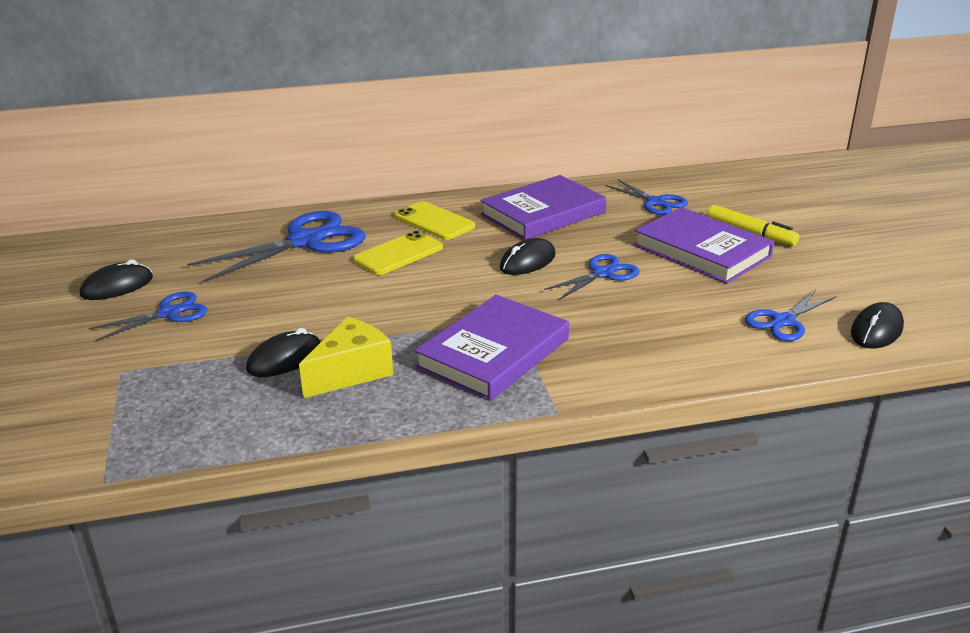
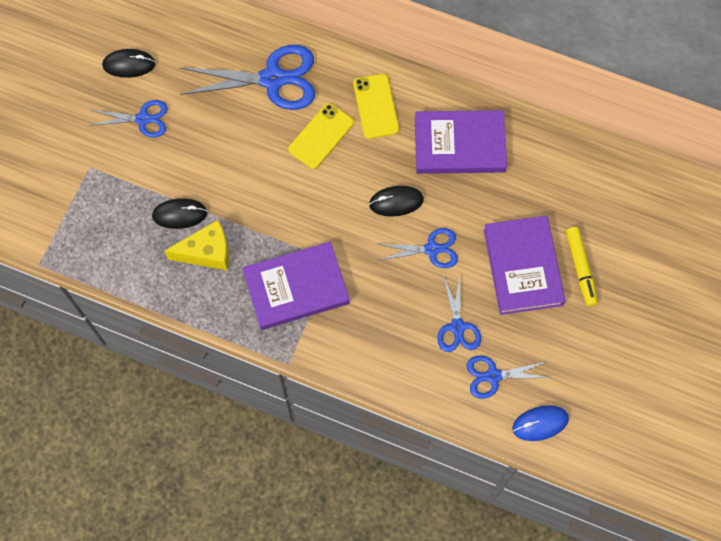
camera: 35 degrees right, 40 degrees up
yellow phone [353,231,443,275] -> yellow phone turned 45 degrees counterclockwise [288,103,354,169]
blue scissors [605,179,688,215] -> blue scissors moved to [437,275,481,352]
black mouse [851,302,904,348] -> blue mouse [512,405,569,441]

